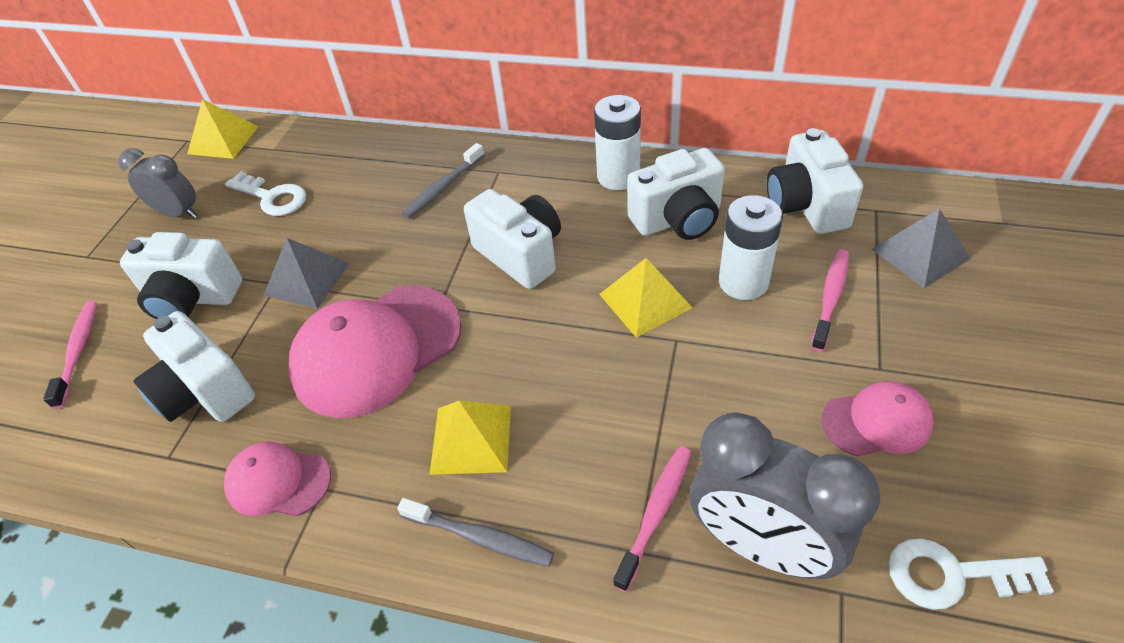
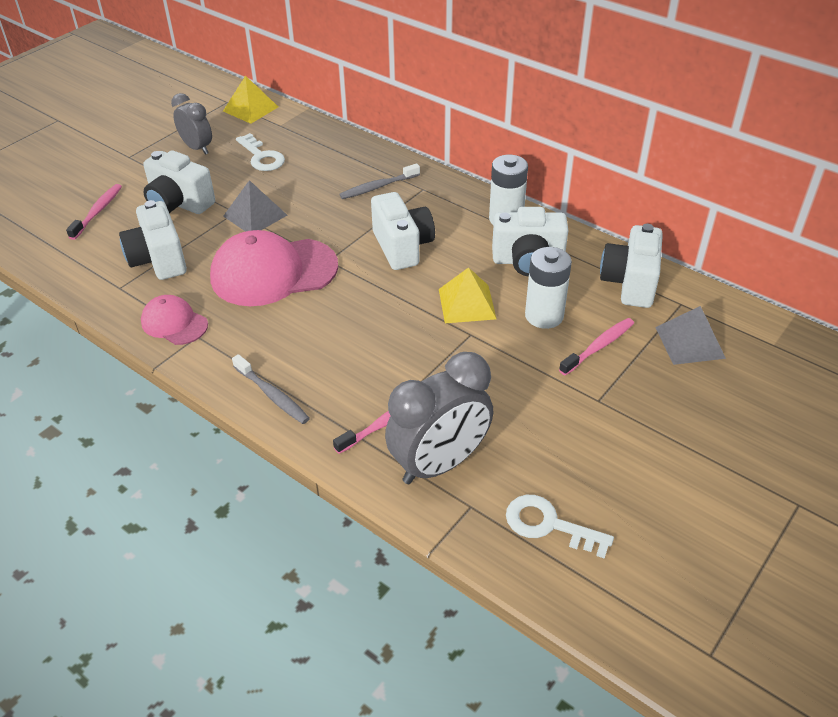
camera: 20 degrees right, 5 degrees down
yellow pyramid [430,401,511,475] -> none
grey clock [690,412,881,579] -> grey clock turned 90 degrees counterclockwise [385,352,493,484]
pink cap [822,381,934,456] -> none

